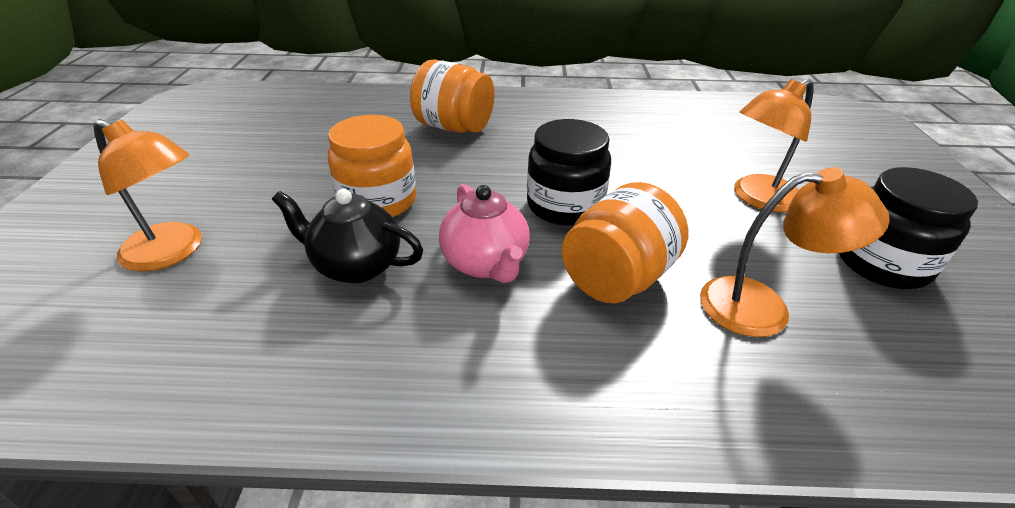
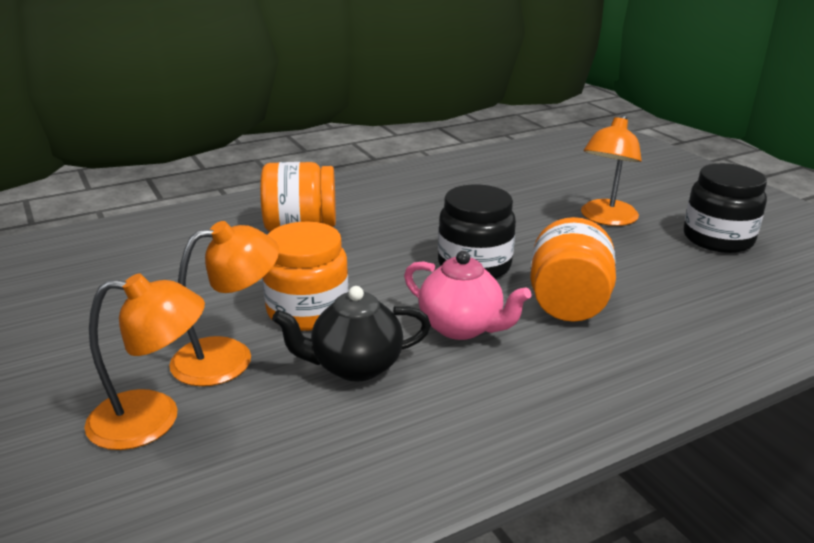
camera: 30 degrees left, 10 degrees down
orange lamp [700,167,890,337] -> orange lamp moved to [169,221,279,386]

